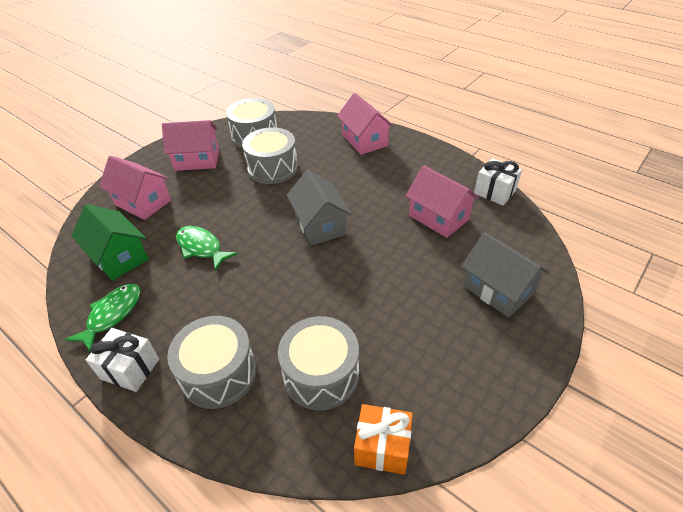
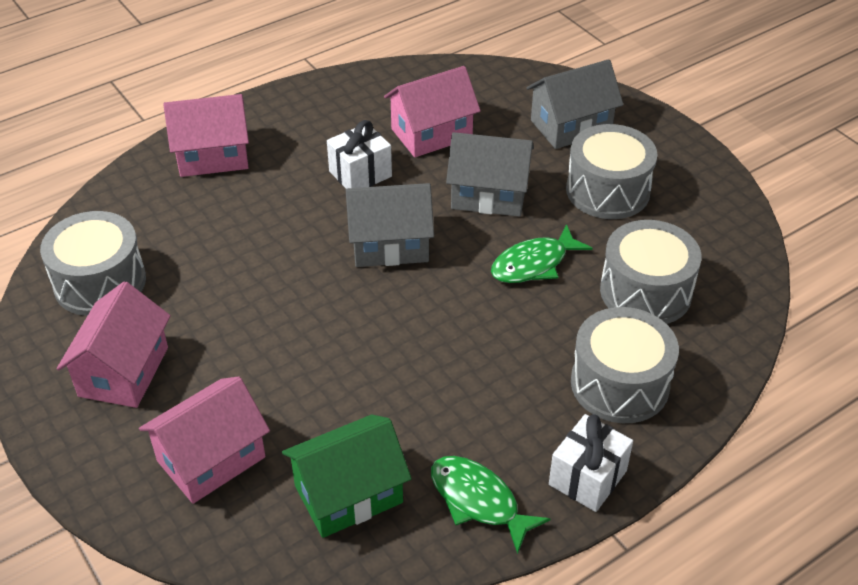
camera: 75 degrees left, 0 degrees up
green fish [176,226,238,271] -> green fish moved to [491,224,593,283]
grey drum [242,127,298,184] -> grey drum moved to [566,124,658,219]
orange gift [354,404,413,475] -> none
white gift [474,158,522,206] -> white gift moved to [327,120,392,189]
none -> grey house [446,132,534,217]

